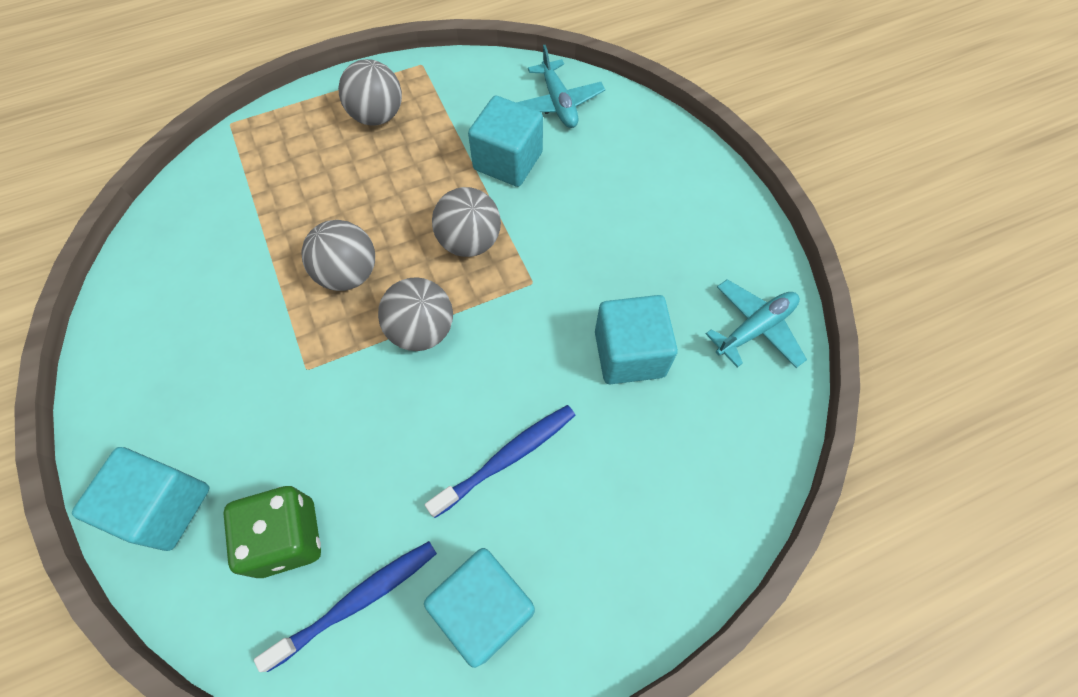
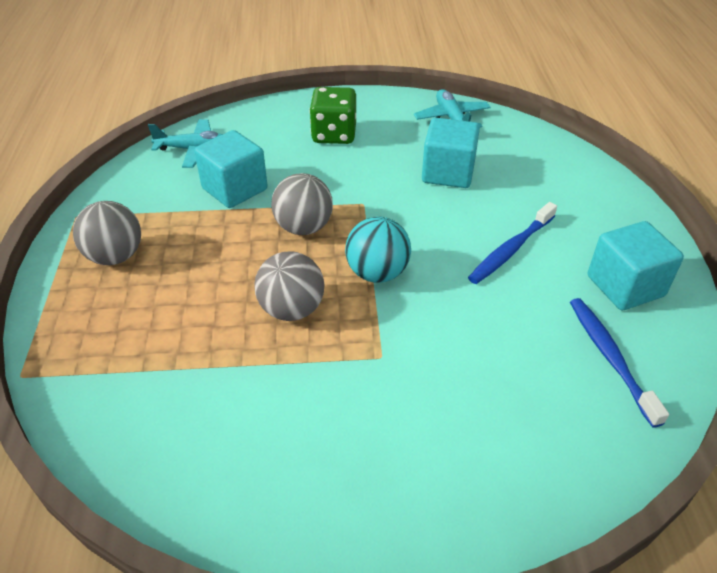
camera: 70 degrees left, 20 degrees down
turquoise cube [72,447,210,551] -> none
green dice [223,486,321,578] -> green dice moved to [309,87,356,144]
grey ball [378,277,453,351] -> turquoise ball [345,216,411,283]
blue toothbrush [425,405,575,518] -> blue toothbrush turned 120 degrees counterclockwise [468,202,557,284]

